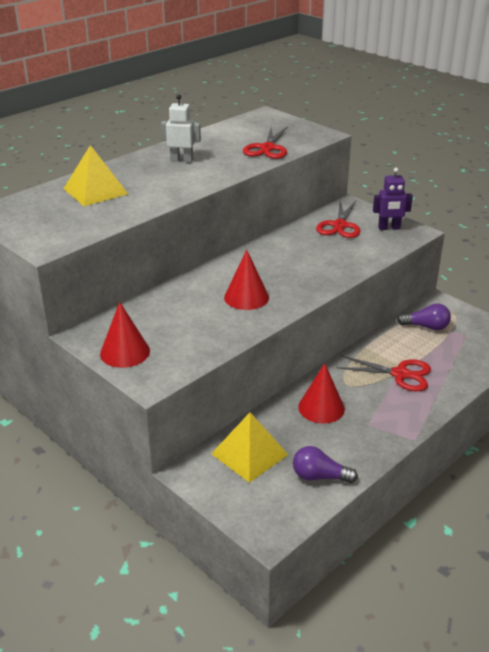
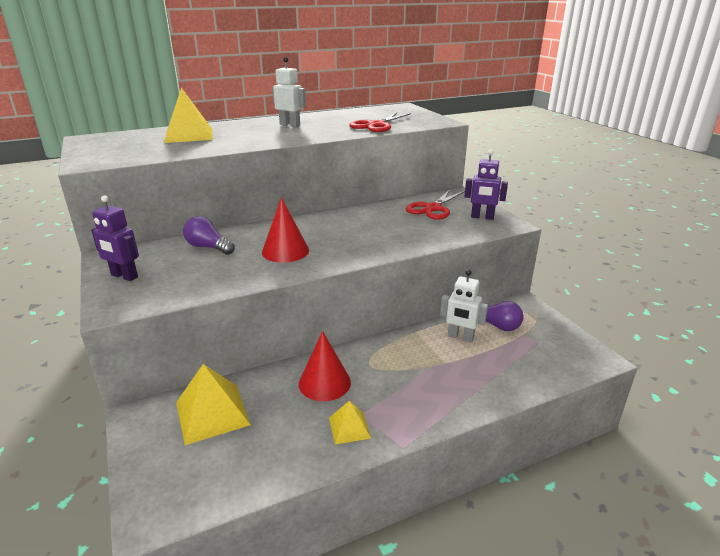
camera: 20 degrees right, 5 degrees down
red cone [100,302,150,368] -> purple robot [91,195,139,281]
purple light bulb [293,446,358,483] -> purple light bulb moved to [183,216,235,255]
red scissors [337,355,431,391] -> none
none -> yellow pyramid [329,401,371,444]
none -> white robot [440,270,488,342]

